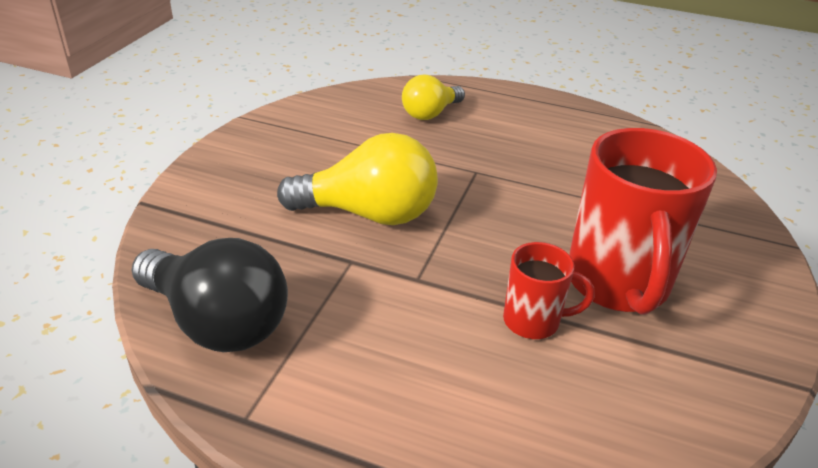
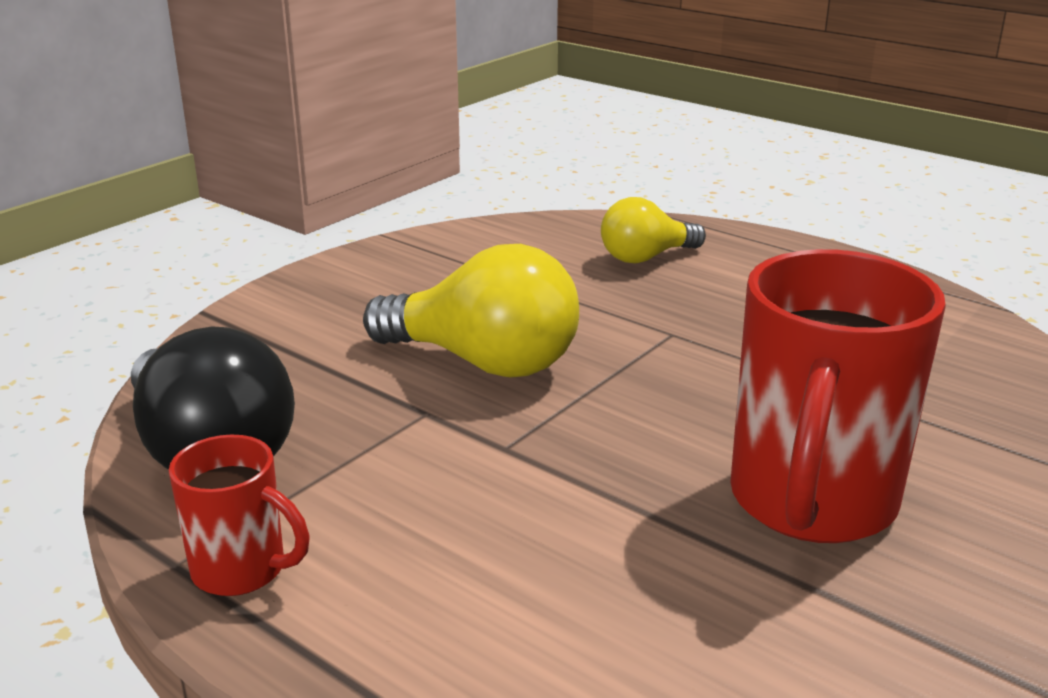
camera: 20 degrees right, 10 degrees down
red mug [503,242,594,339] -> red mug moved to [169,435,310,596]

